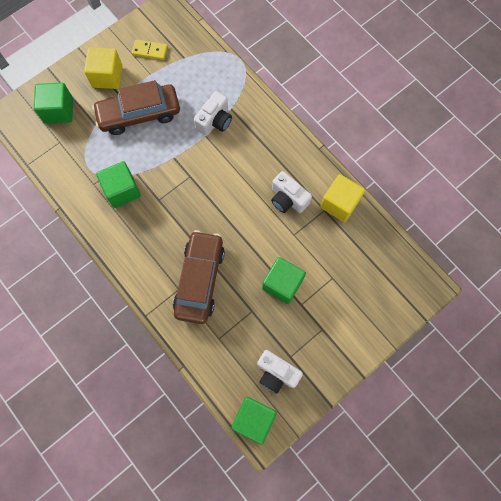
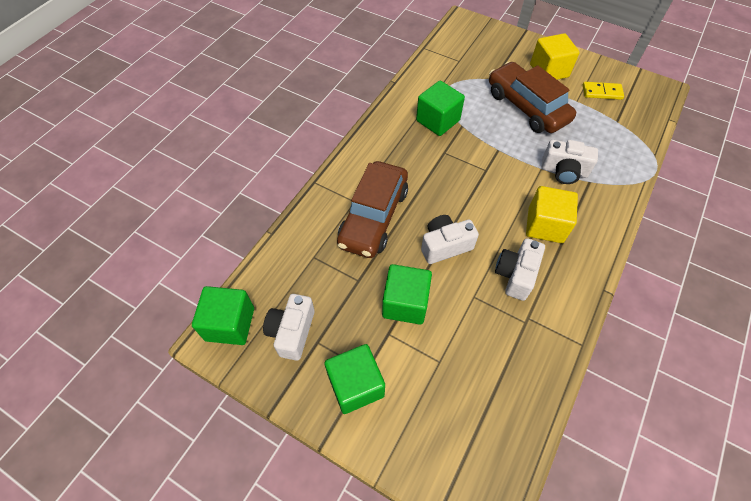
camera: 70 degrees right, 15 degrees down
green cube [34,83,73,124] -> green cube moved to [324,344,385,414]
yellow domino [132,39,168,60] -> yellow domino turned 75 degrees counterclockwise [583,82,624,100]
brown car [173,230,225,324] -> brown car turned 120 degrees clockwise [337,161,408,258]
yellow cube [320,174,365,222] -> yellow cube moved to [526,186,578,243]
none -> white camera [421,215,479,264]

